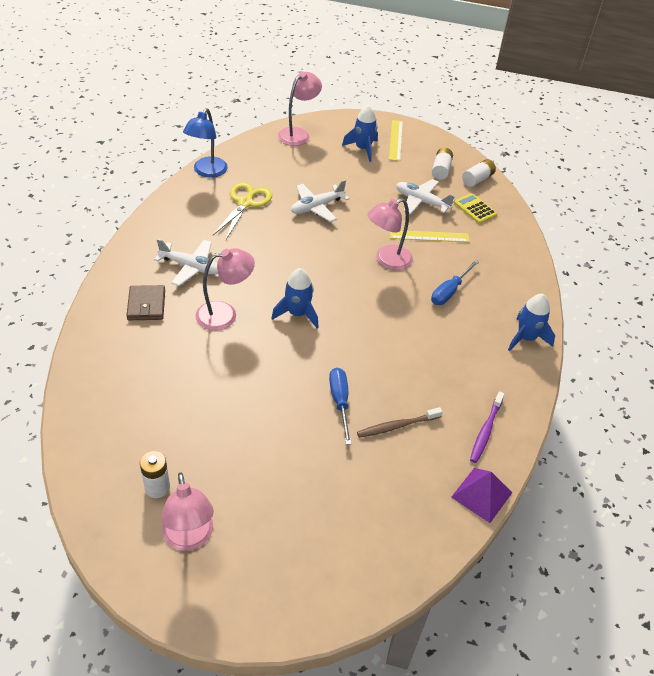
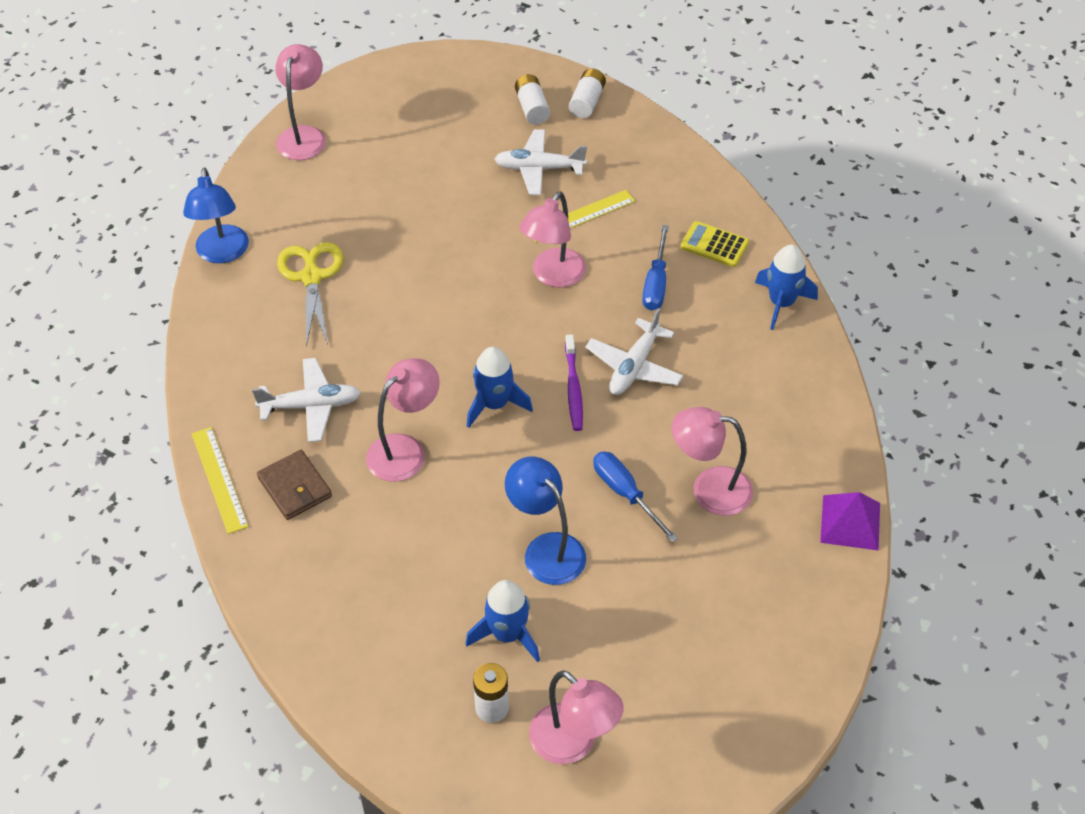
camera: 25 degrees left, 5 degrees up
white plane [291,180,350,222] -> white plane moved to [586,308,683,395]
blue rocket [342,105,378,162] -> blue rocket moved to [465,580,540,662]
brown toothbrush [357,407,443,438] -> pink lamp [672,407,753,516]
yellow ruler [389,120,403,161] -> yellow ruler moved to [192,427,249,534]
yellow calculator [454,193,497,224] -> yellow calculator moved to [681,221,749,267]
purple toothbrush [470,391,505,463] -> purple toothbrush moved to [565,334,583,431]
none -> blue lamp [505,457,586,585]

